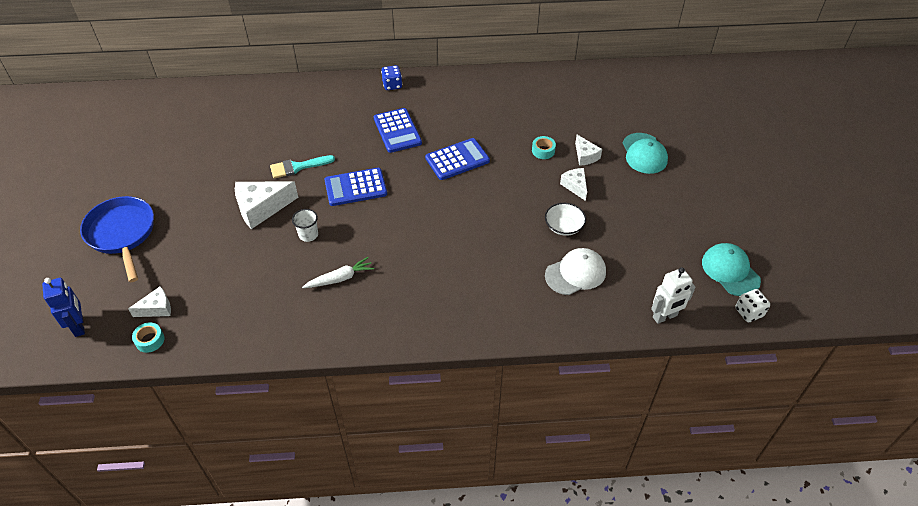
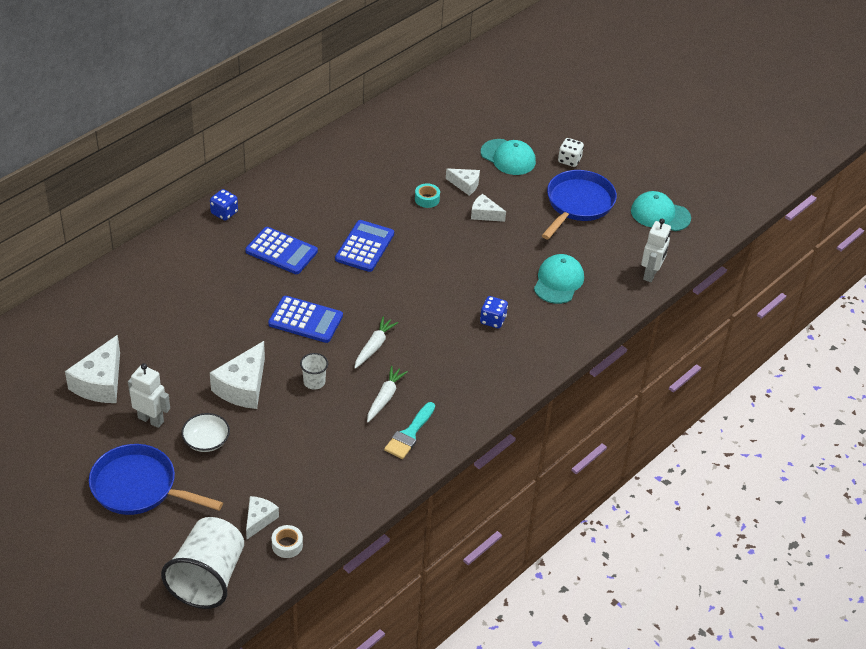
camera: 45 degrees left, 5 degrees down
blue robot [42,278,85,337] -> white cup [161,517,244,609]
turquoise tape [132,322,164,353] -> white tape [271,525,303,558]
turquoise brush [270,155,335,179] -> turquoise brush moved to [384,402,435,459]
blue calculator [324,168,387,206] -> blue calculator turned 105 degrees counterclockwise [268,296,343,343]
white bowl [545,203,586,236] -> white bowl moved to [181,413,230,452]
white cap [545,248,606,295] -> turquoise cap [534,254,584,304]
white dice [735,289,770,322] -> white dice moved to [558,138,584,167]
none -> white cheese [65,335,120,403]
none -> white robot [128,363,170,428]
none -> white carrot [354,316,398,369]
none -> blue dice [480,296,508,328]
none -> blue pan [542,170,617,239]

